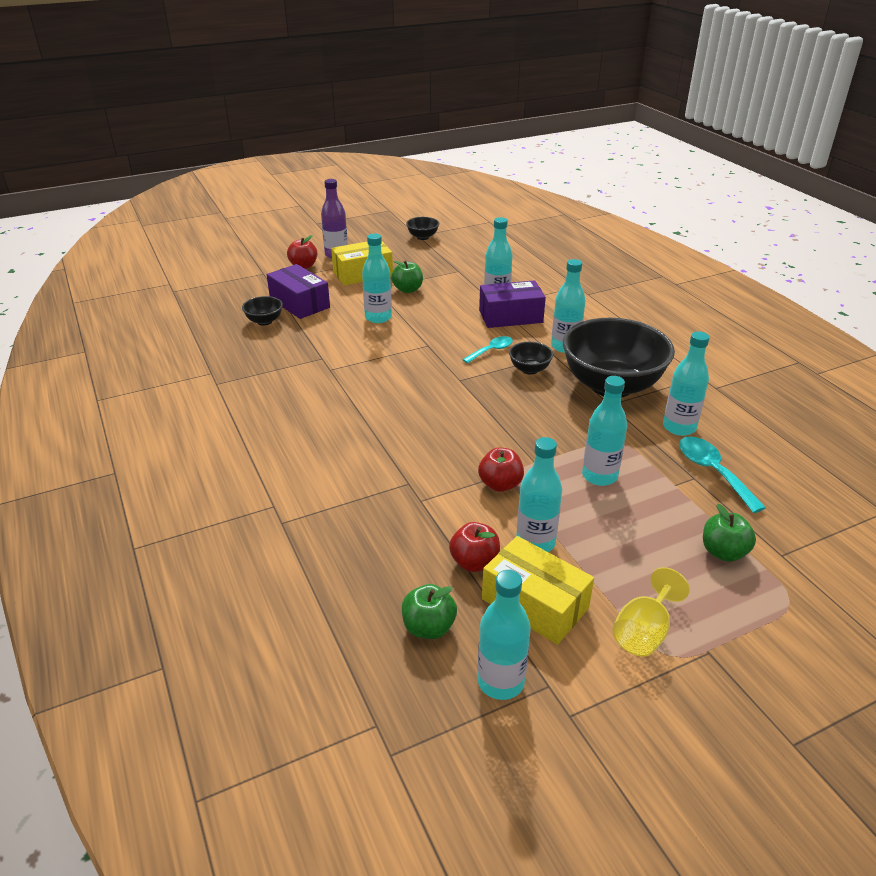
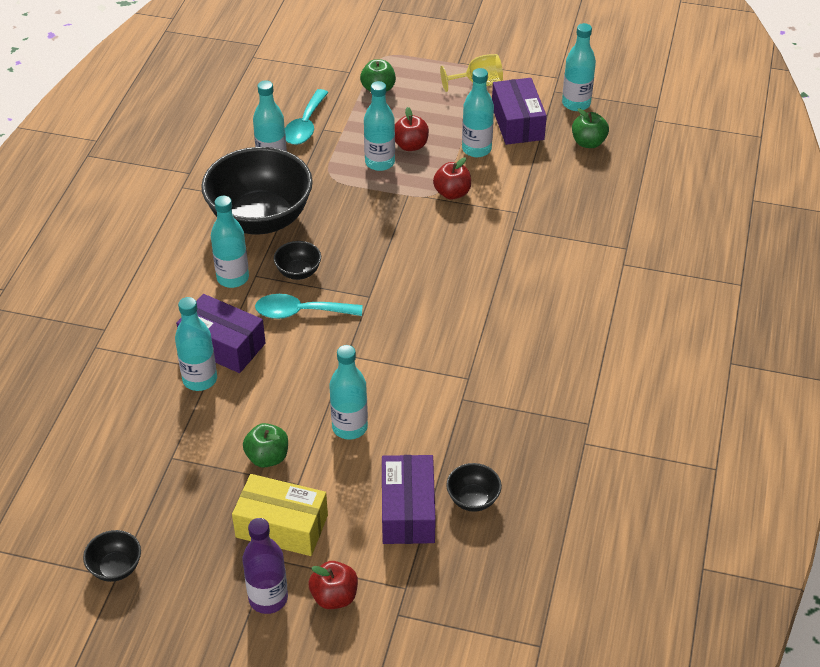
camera: 140 degrees left, 10 degrees up
red apple [449,522,500,572] -> red apple moved to [395,107,429,151]
turquoise spoon [462,336,513,363] -> turquoise spoon [255,294,362,319], size x1.51
yellow box [482,536,594,645] -> purple box [492,78,547,145]

